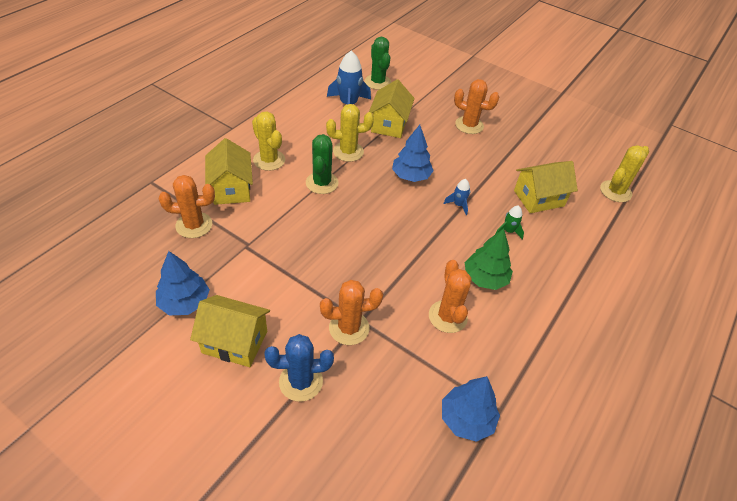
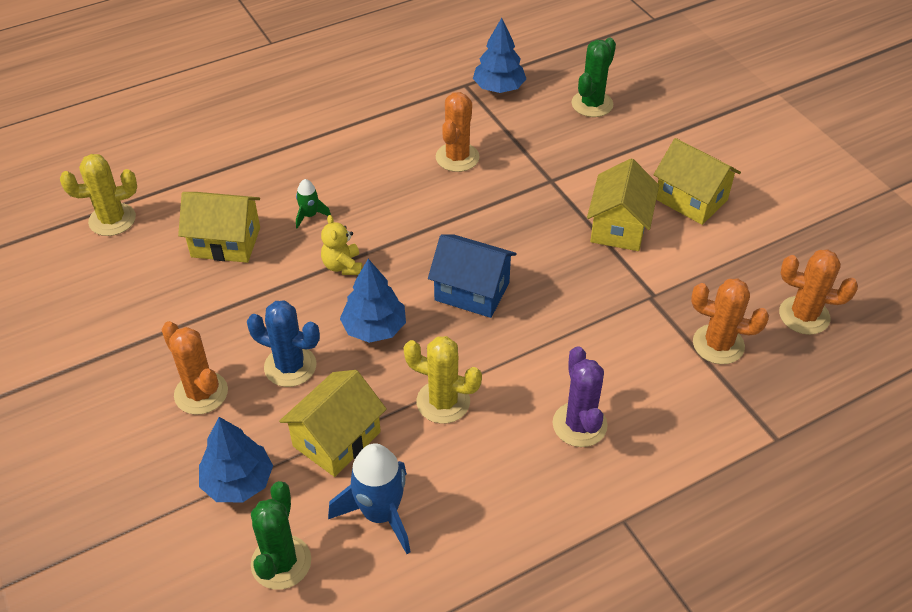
camera: 150 degrees left, 0 degrees up
blue tree [156,251,210,315] -> blue tree moved to [199,417,273,502]
yellow house [205,138,253,205] -> yellow house moved to [587,158,659,251]
yellow cactus [252,111,285,171] -> purple cactus [553,346,608,447]
blue cactus [265,334,334,402] -> blue cactus moved to [247,300,320,387]
green cactus [306,134,338,194] -> green cactus moved to [571,38,616,117]
orange cactus [320,280,383,345] -> orange cactus moved to [779,249,858,335]
blue rocket [443,179,470,215] -> yellow teddy bear [321,215,362,275]
green tree [464,229,513,290] -> none
none -> blue house [428,234,517,318]

